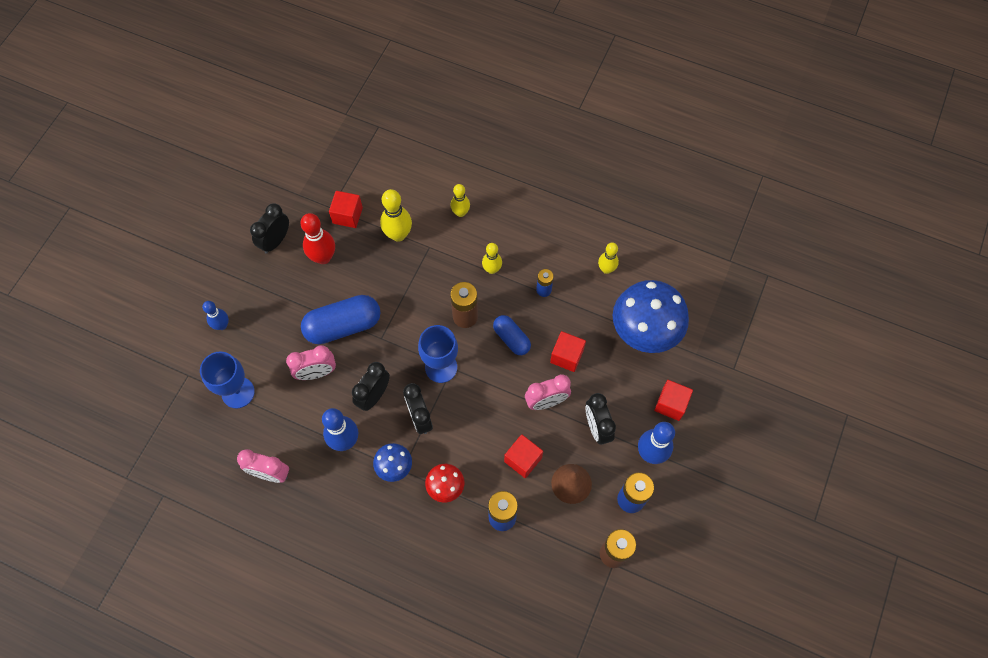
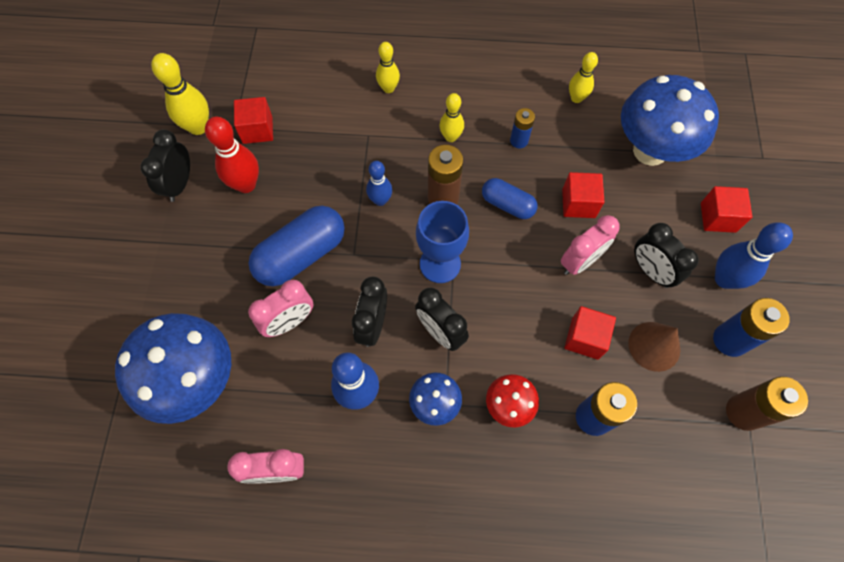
camera: 20 degrees left, 0 degrees up
blue goblet [200,351,255,409] -> blue mushroom [115,313,232,424]
blue bowling pin [202,301,229,330] -> blue bowling pin moved to [366,161,392,206]
yellow bowling pin [380,189,412,242] -> yellow bowling pin moved to [151,53,209,135]

